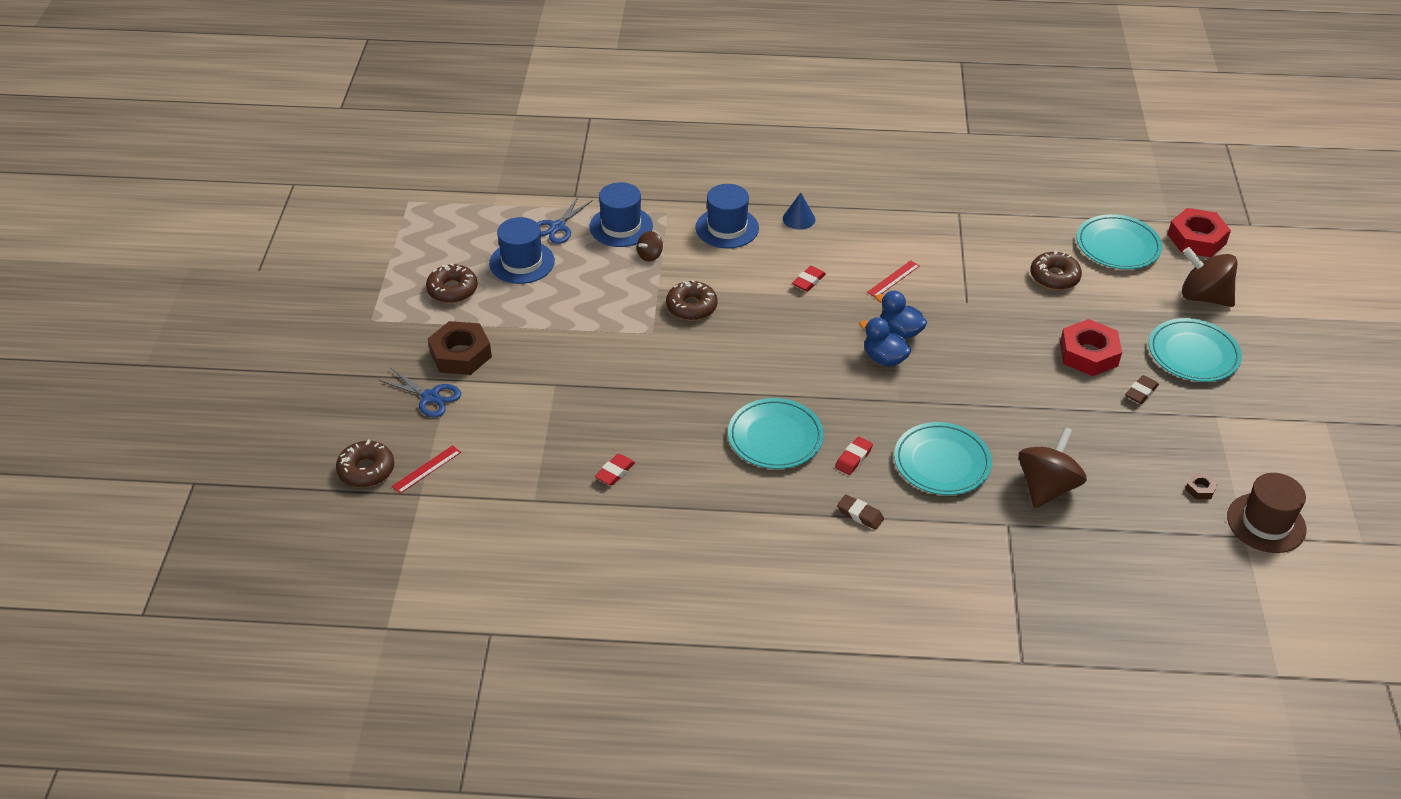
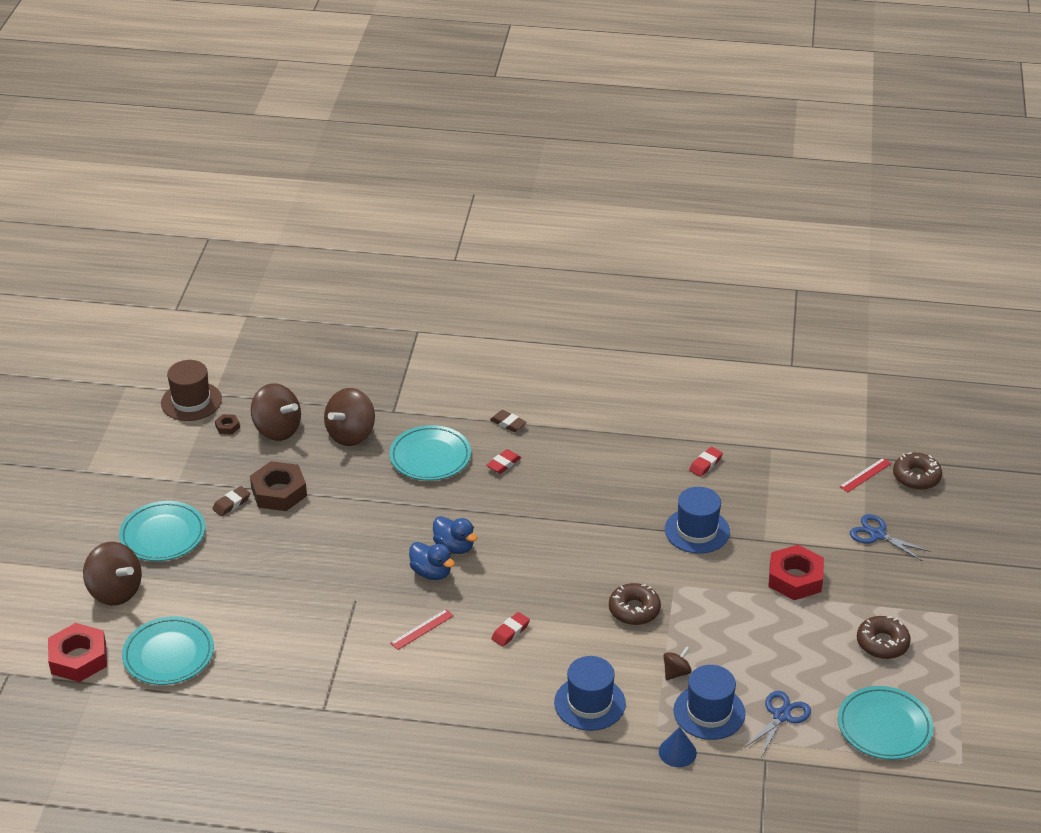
camera: 175 degrees left, 5 degrees down
brown nut [428,321,492,375] -> brown nut moved to [250,461,307,511]
blue hat [489,217,555,284] -> blue hat moved to [665,487,730,554]
turquoise plate [728,398,824,469] -> turquoise plate moved to [838,686,933,760]
blue cone [783,193,815,230] -> blue cone moved to [659,727,697,767]
brown donut [1030,250,1082,290] -> none
red nut [1060,319,1122,376] -> red nut moved to [768,545,824,600]
none -> brown spinning top [251,383,301,441]

